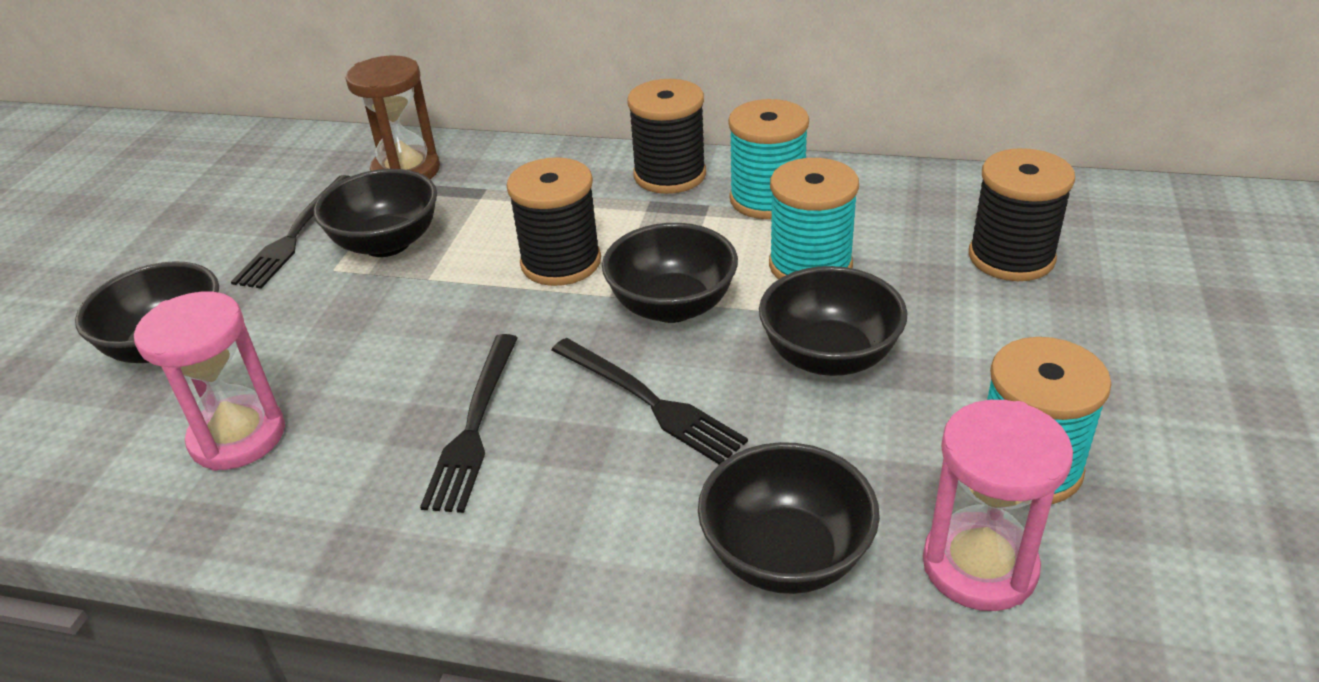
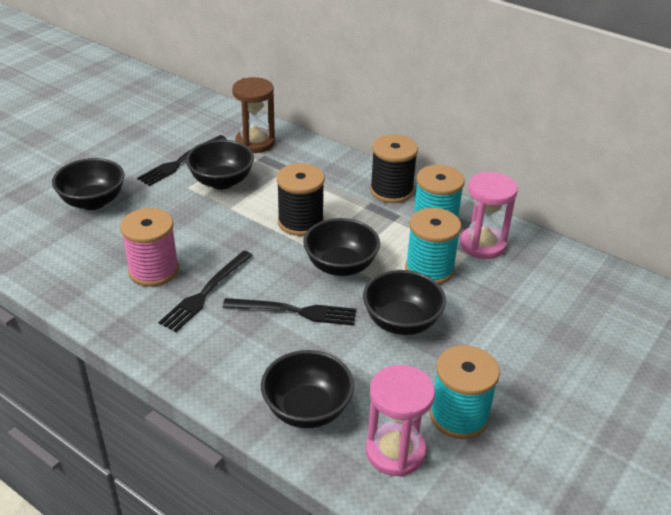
camera: 20 degrees right, 0 degrees up
pink hourglass [134,292,285,471] -> pink hourglass moved to [460,172,518,259]
black fork [552,338,748,465] -> black fork turned 60 degrees counterclockwise [223,298,356,326]
black spool [969,148,1075,281] -> none
none -> pink spool [120,208,179,287]

